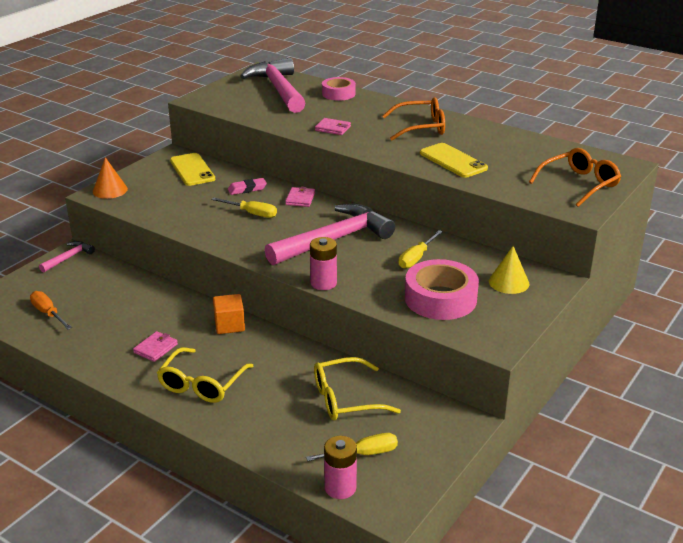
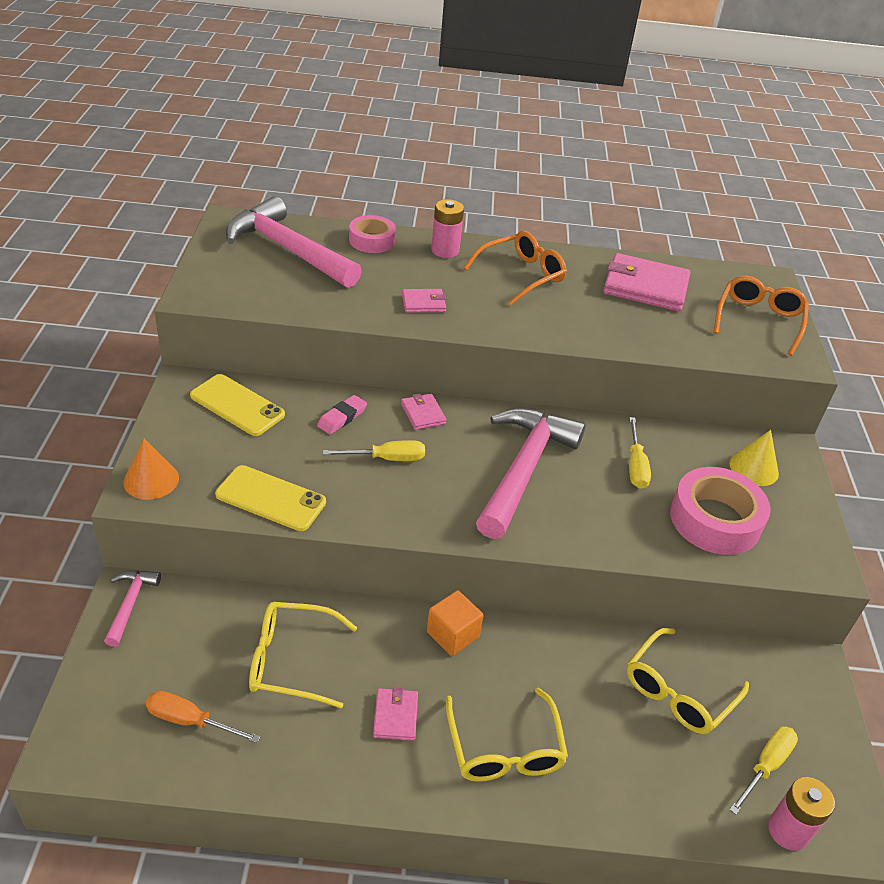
camera: 35 degrees left, 10 degrees up
pink battery [310,237,337,290] -> pink battery moved to [431,199,464,258]
yellow phone [420,143,488,178] -> yellow phone moved to [215,465,326,531]
none -> yellow glasses [249,602,357,709]
none -> pink wallet [603,253,690,311]

